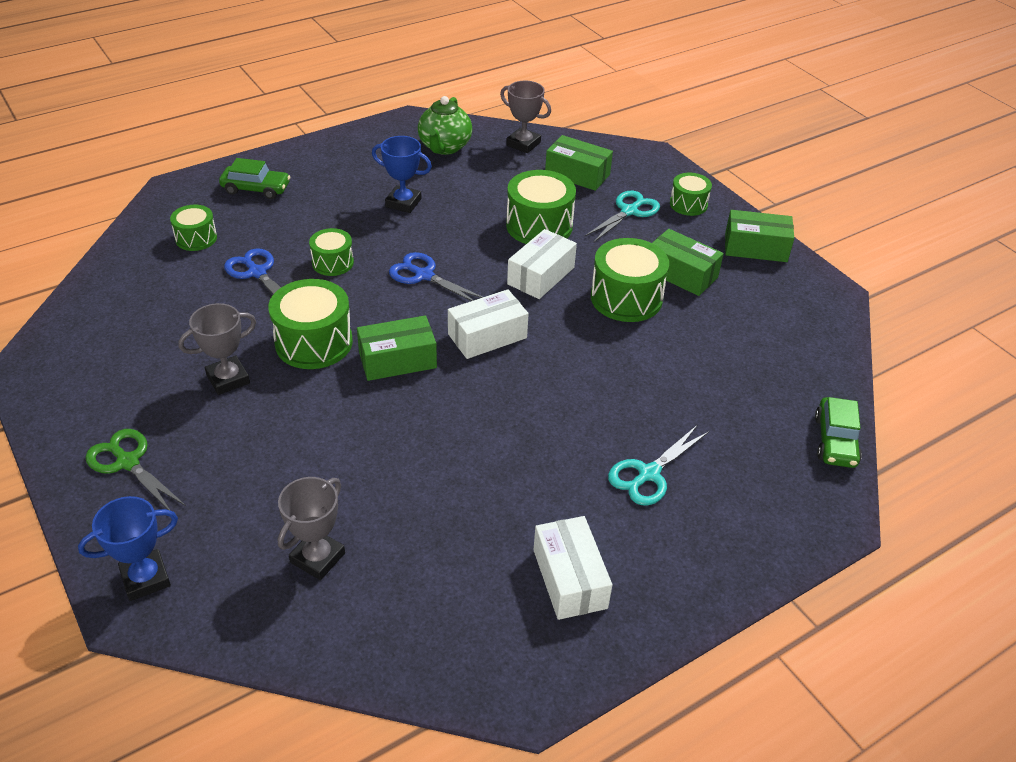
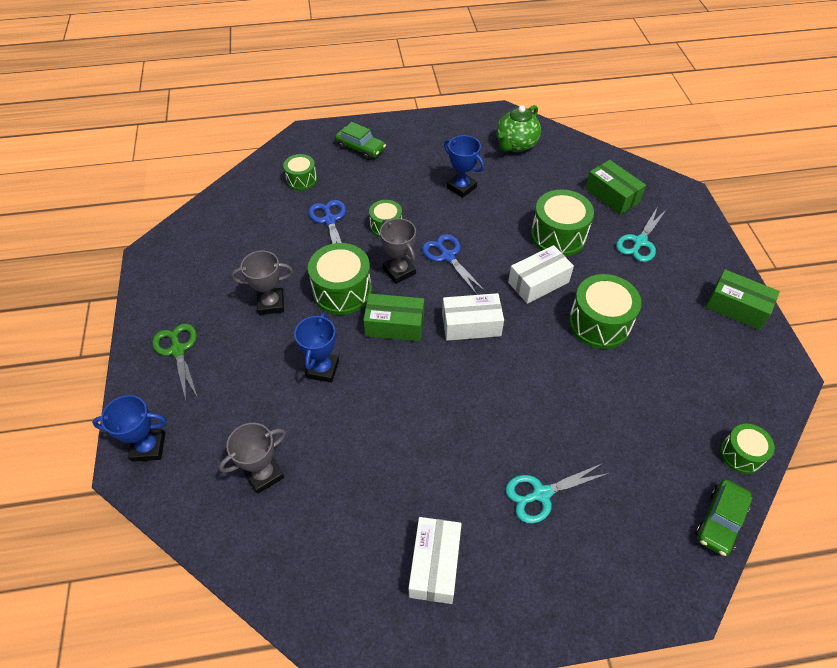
camera: 25 degrees right, 10 degrees up
grey trophy [500,81,551,153] -> grey trophy moved to [380,218,416,284]
turquoise scissors [585,191,660,242] -> turquoise scissors turned 150 degrees clockwise [616,208,667,262]
green box [653,229,724,296] -> none
green drum [670,173,712,216] -> green drum moved to [720,424,775,474]
none -> blue trophy [294,313,339,383]

